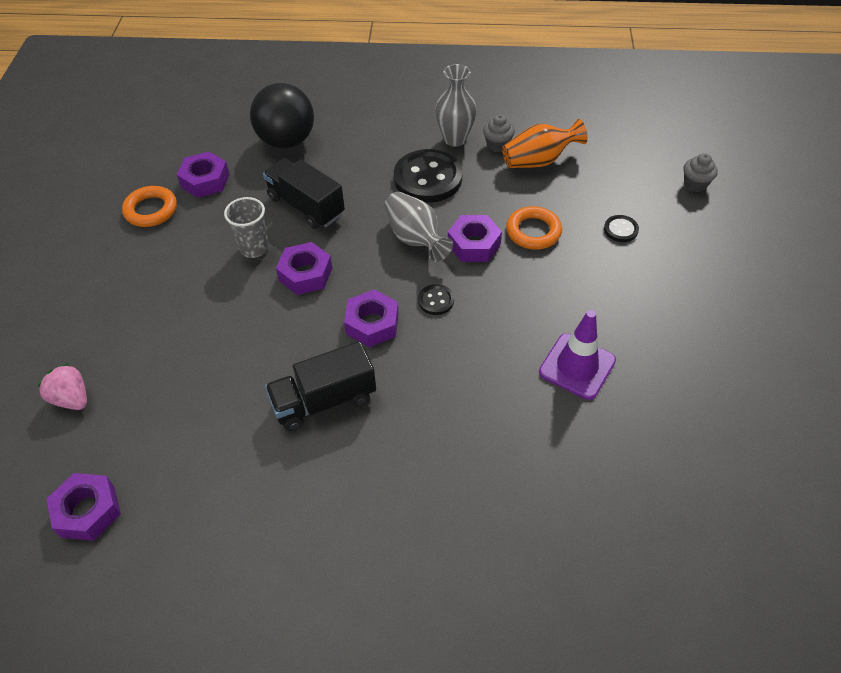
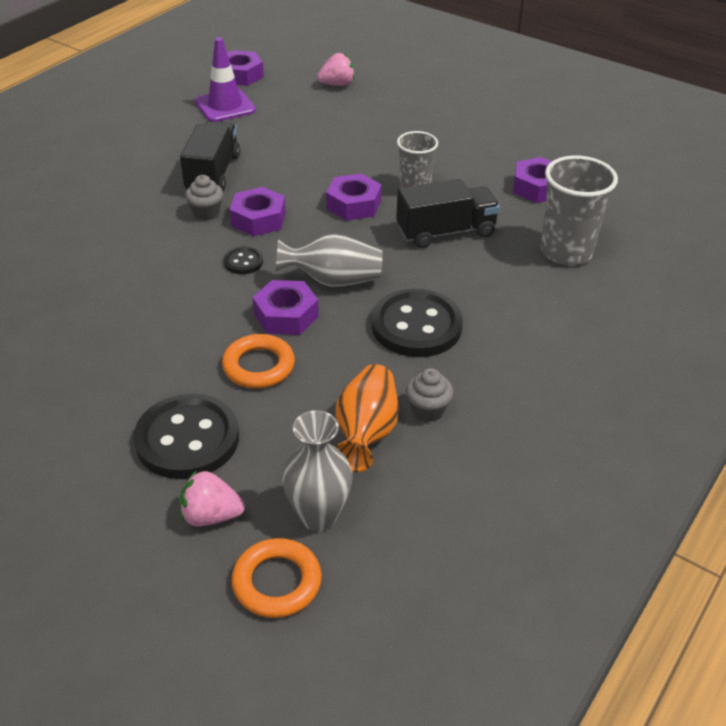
camera: 120 degrees right, 10 degrees down
orange ring [122,186,177,227] -> orange ring moved to [231,538,322,618]
black ball [250,83,314,149] -> grey cup [541,155,618,266]
grey vase [435,64,477,147] -> grey vase moved to [282,410,353,531]
purple traffic cone [539,310,616,400] -> purple traffic cone moved to [195,38,256,122]
black button [604,215,639,242] -> black button [134,394,239,479], size x2.15
grey cupcake [684,153,718,192] -> grey cupcake moved to [185,175,223,220]
none -> pink strawberry [180,470,245,526]

